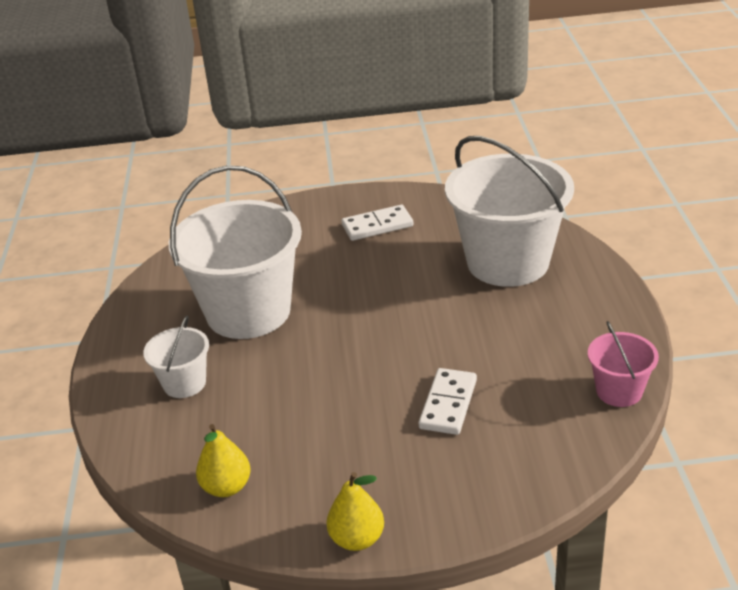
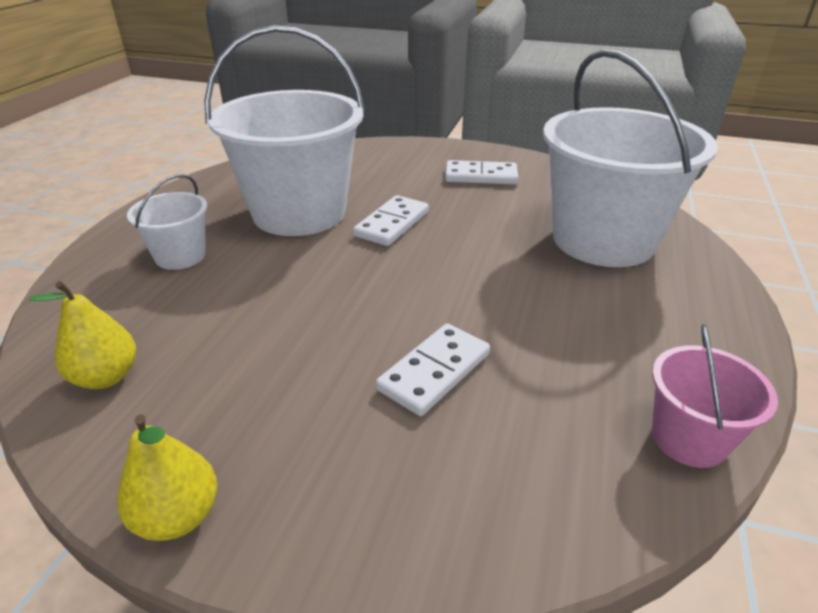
camera: 20 degrees right, 0 degrees up
none -> white domino [353,195,429,246]

